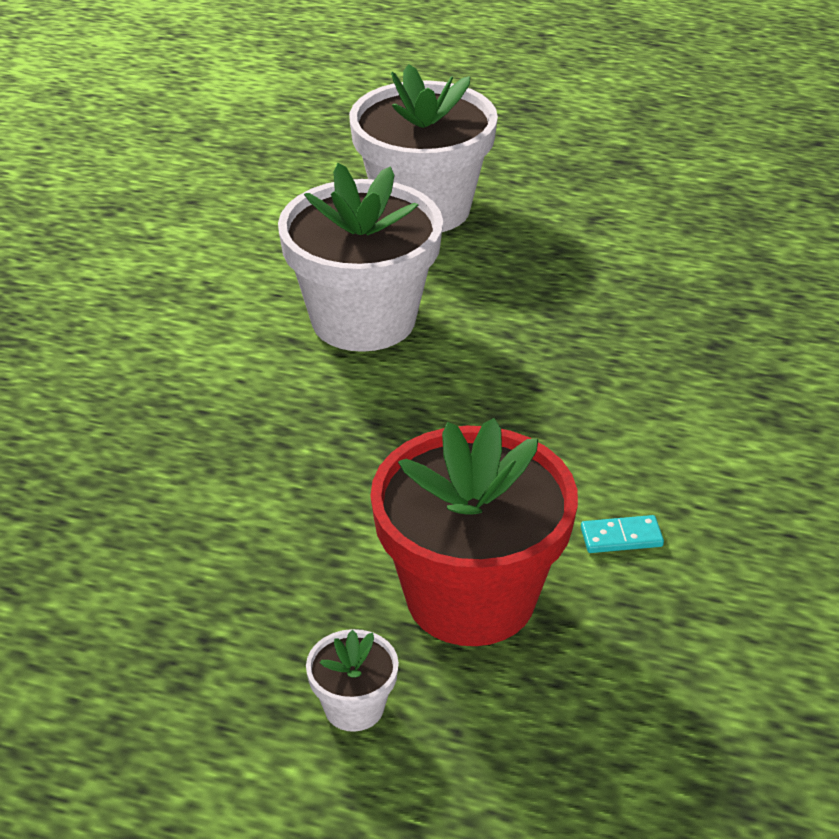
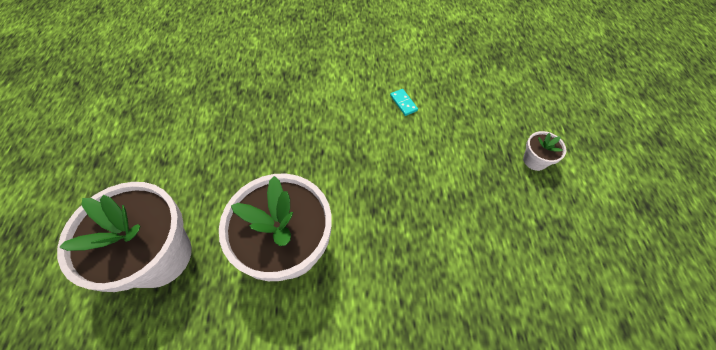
camera: 110 degrees left, 20 degrees up
red flower pot [370,418,578,646] -> none

